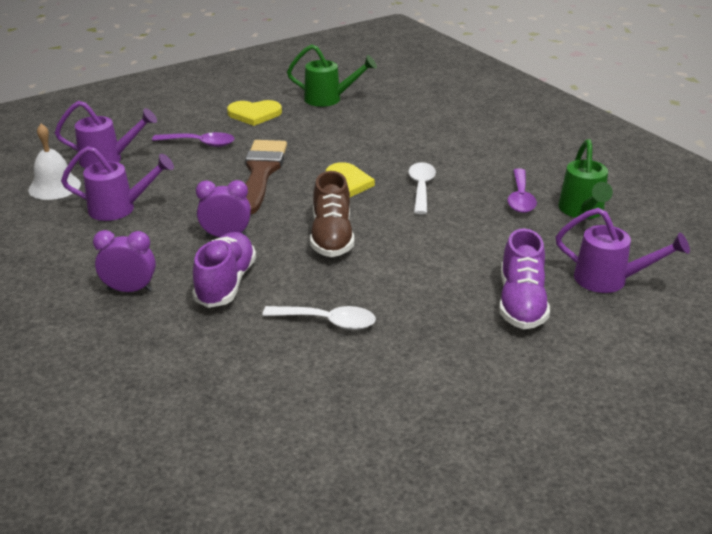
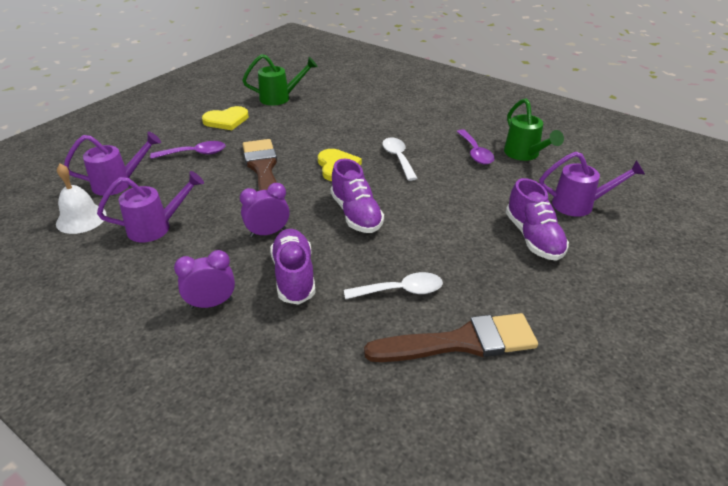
camera: 20 degrees left, 5 degrees up
brown shoe [310,171,354,257] -> purple shoe [330,159,384,233]
none -> brown brush [364,313,538,362]

